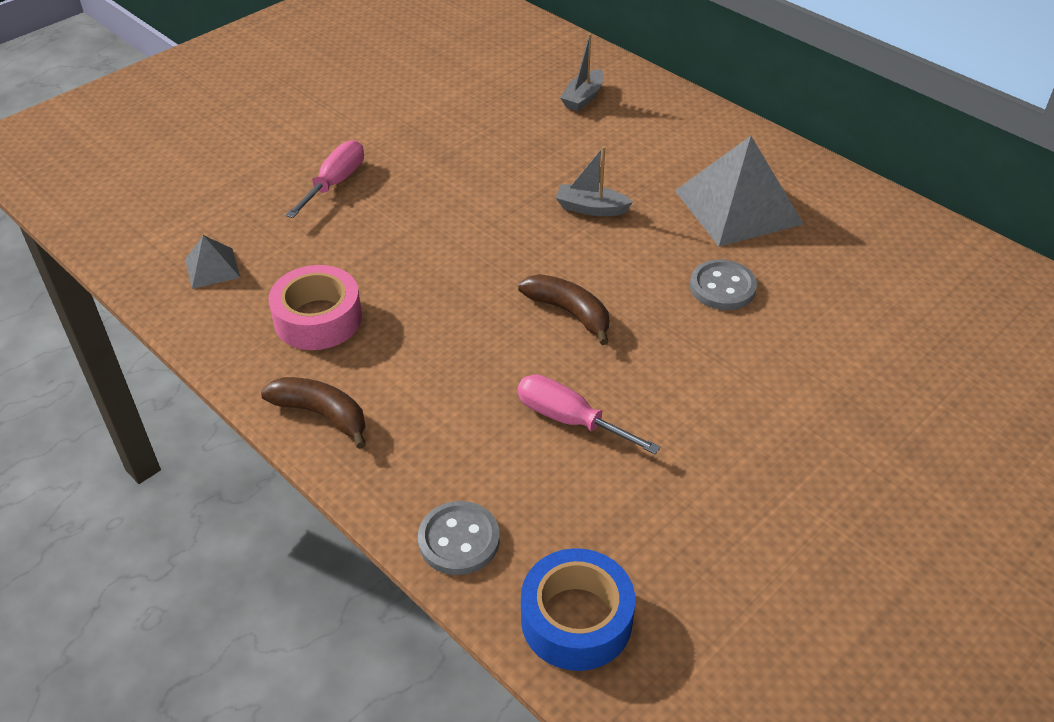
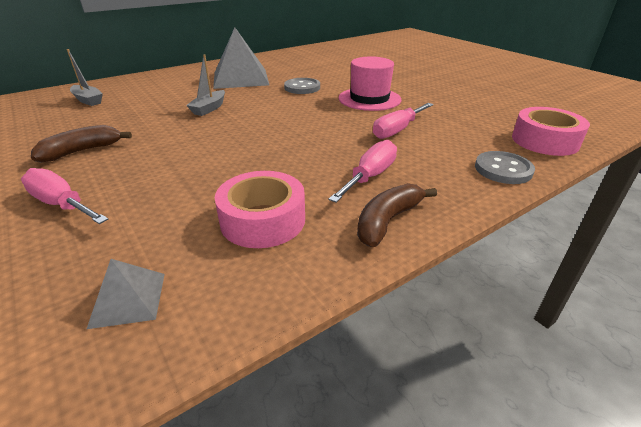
camera: 80 degrees left, 10 degrees down
brown banana [518,274,609,345] -> brown banana moved to [31,125,132,162]
blue tape [521,548,635,671] -> pink tape [512,107,590,156]
none -> pink screwdriver [328,140,397,202]
none -> pink hat [338,56,401,111]

